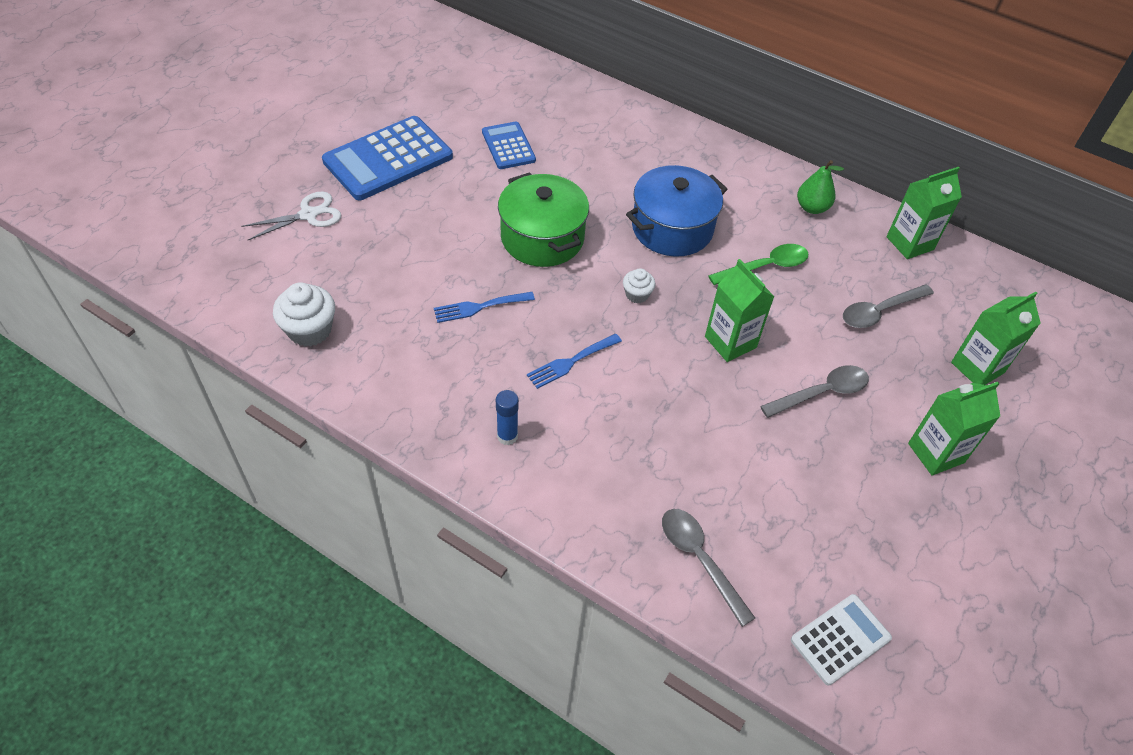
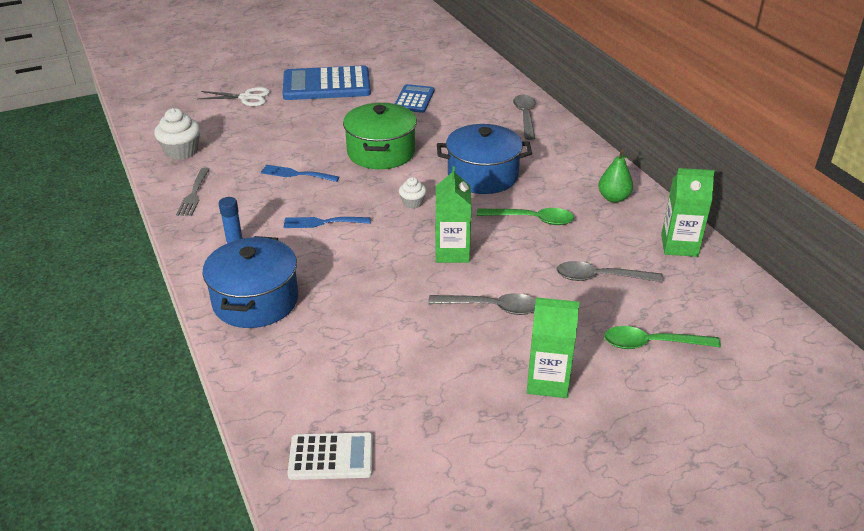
camera: 35 degrees right, 15 degrees down
grey spoon [662,509,755,627] -> grey spoon moved to [513,95,535,140]
green carton [951,291,1040,385] -> green spoon [604,326,721,349]
none -> grey fork [176,168,210,216]
none -> blue pot [202,236,298,328]

